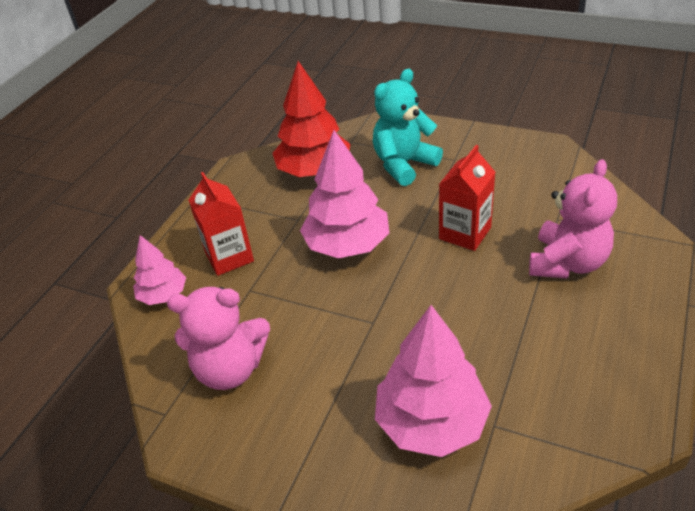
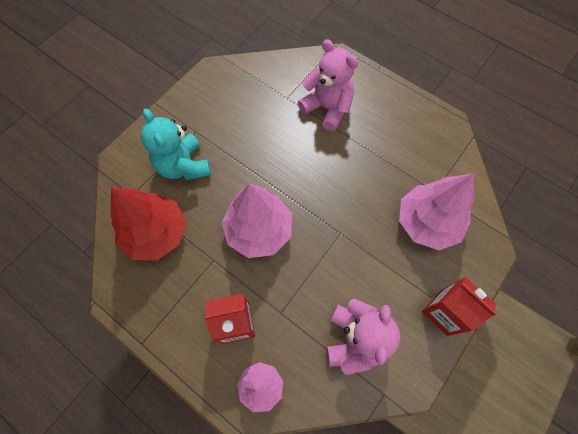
camera: 80 degrees left, 25 degrees up
red carton [439,145,495,251] -> red carton moved to [422,277,497,336]

